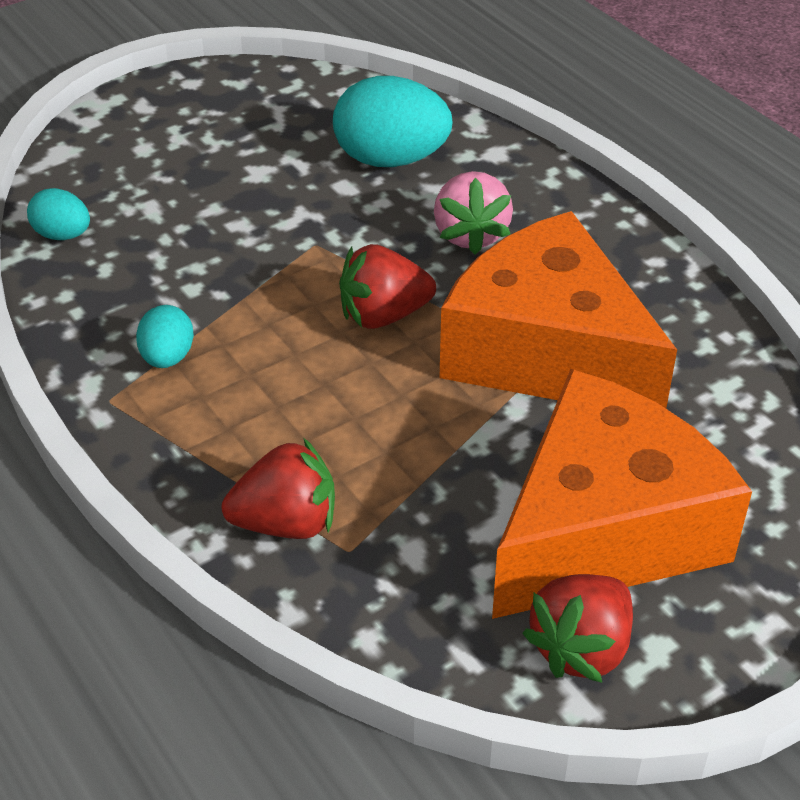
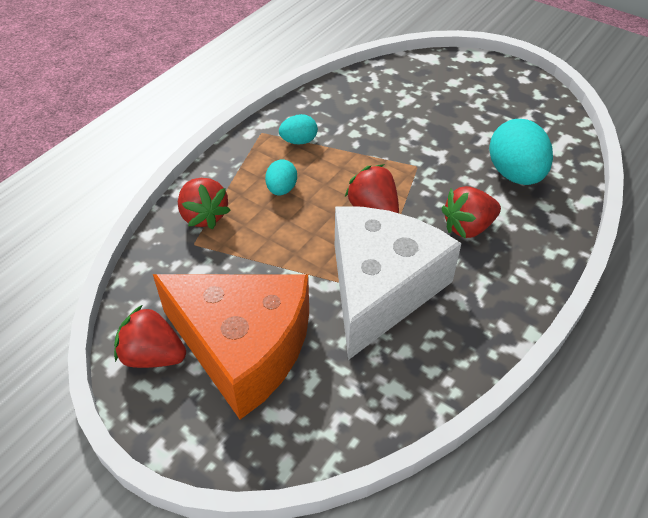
camera: 70 degrees right, 5 degrees up
turquoise egg [27,188,90,240] -> turquoise egg moved to [265,160,297,195]
pink strawberry [434,171,513,255] -> red strawberry [441,186,501,239]
orange cheese [439,211,677,408] -> white cheese [335,206,462,360]

